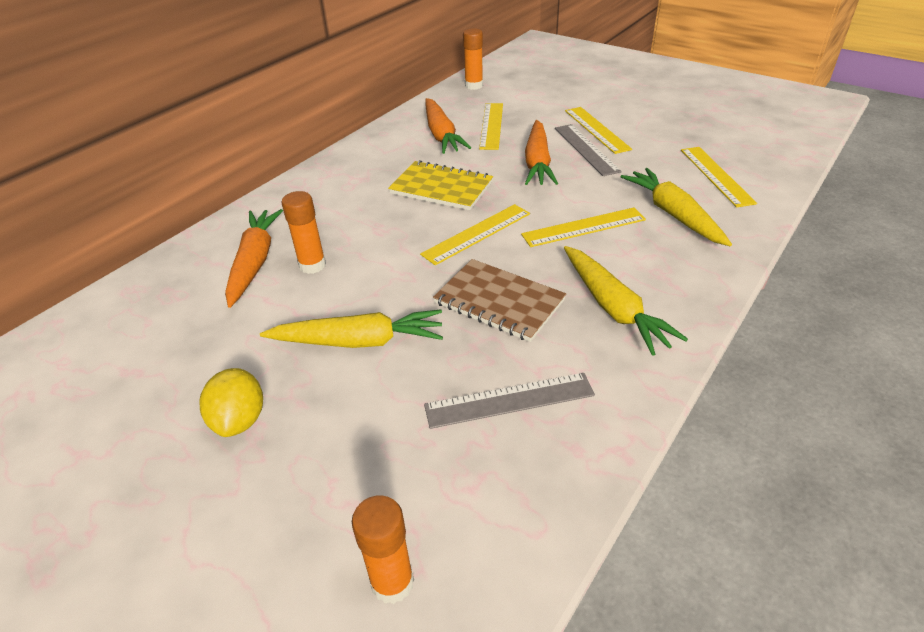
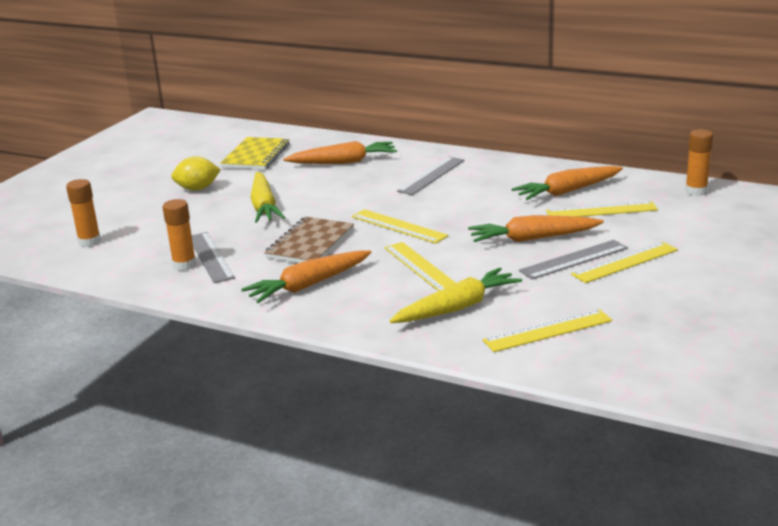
camera: 80 degrees right, 15 degrees down
orange glue stick [282,191,326,274] -> orange glue stick moved to [163,199,196,271]
yellow notebook [388,160,493,210] -> yellow notebook moved to [220,137,290,170]
yellow carrot [564,246,688,356] -> orange carrot [241,250,371,303]
none -> grey ruler [397,157,465,195]

